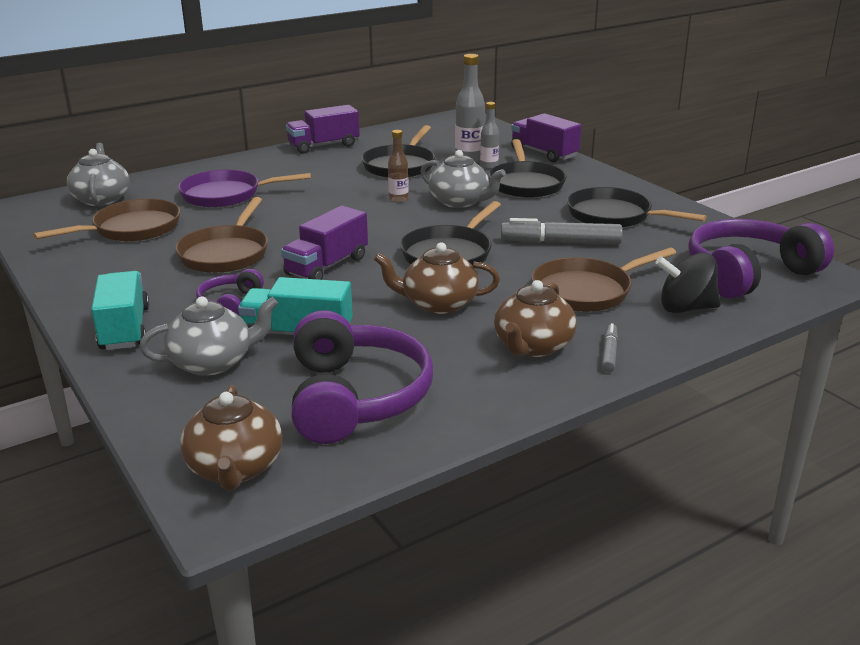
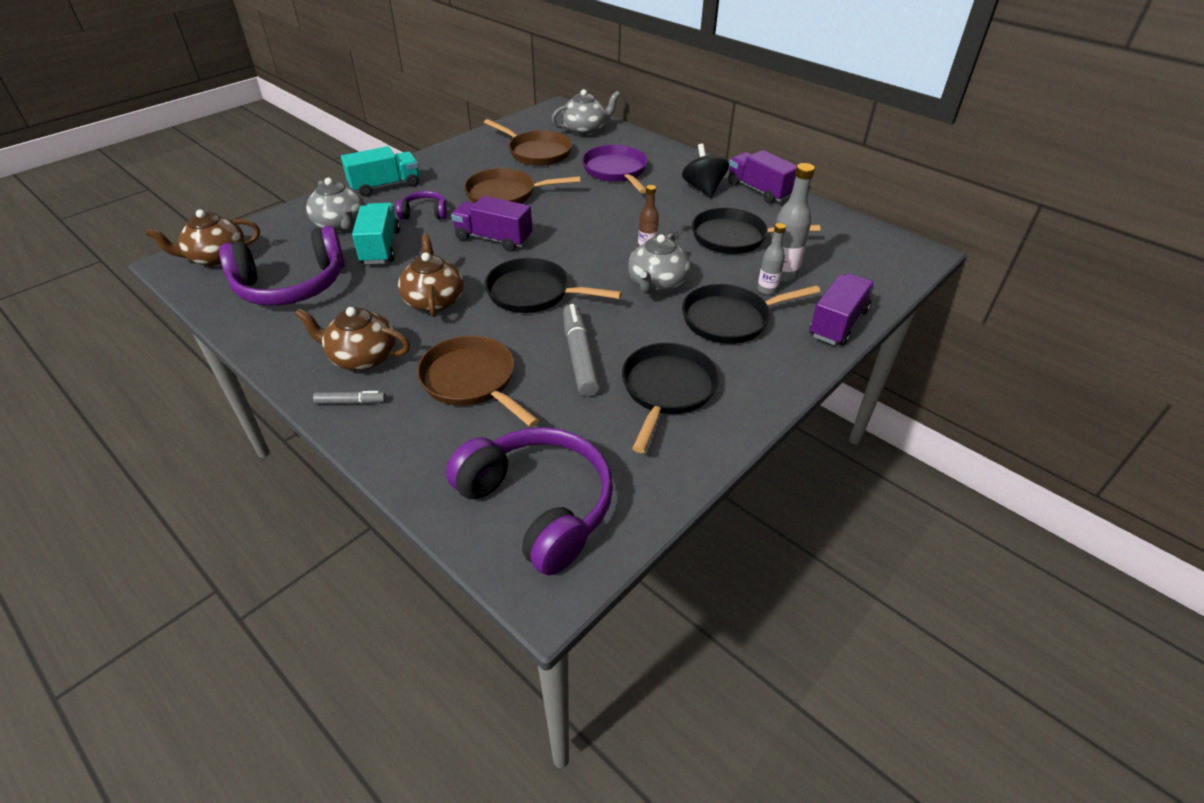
camera: 75 degrees right, 15 degrees up
black spinning top [656,252,721,313] -> black spinning top moved to [682,143,729,198]

